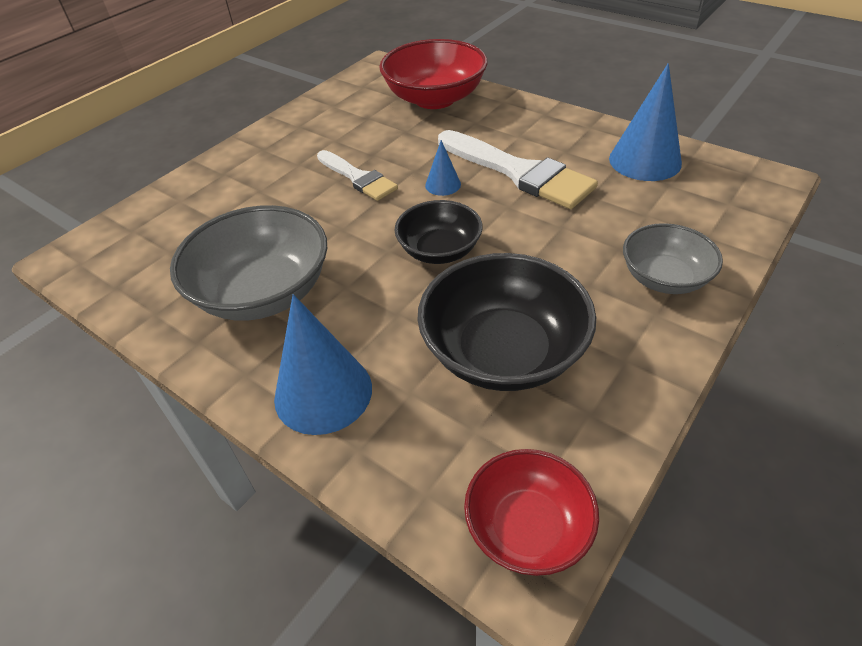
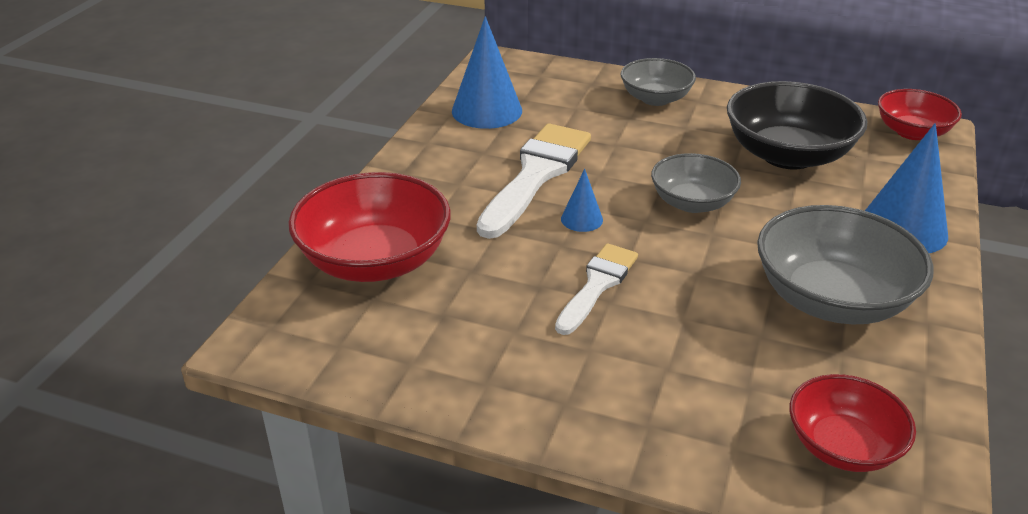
camera: 110 degrees left, 10 degrees down
black bowl [394,200,483,264] -> grey bowl [651,153,741,213]
none -> red bowl [790,374,916,472]

